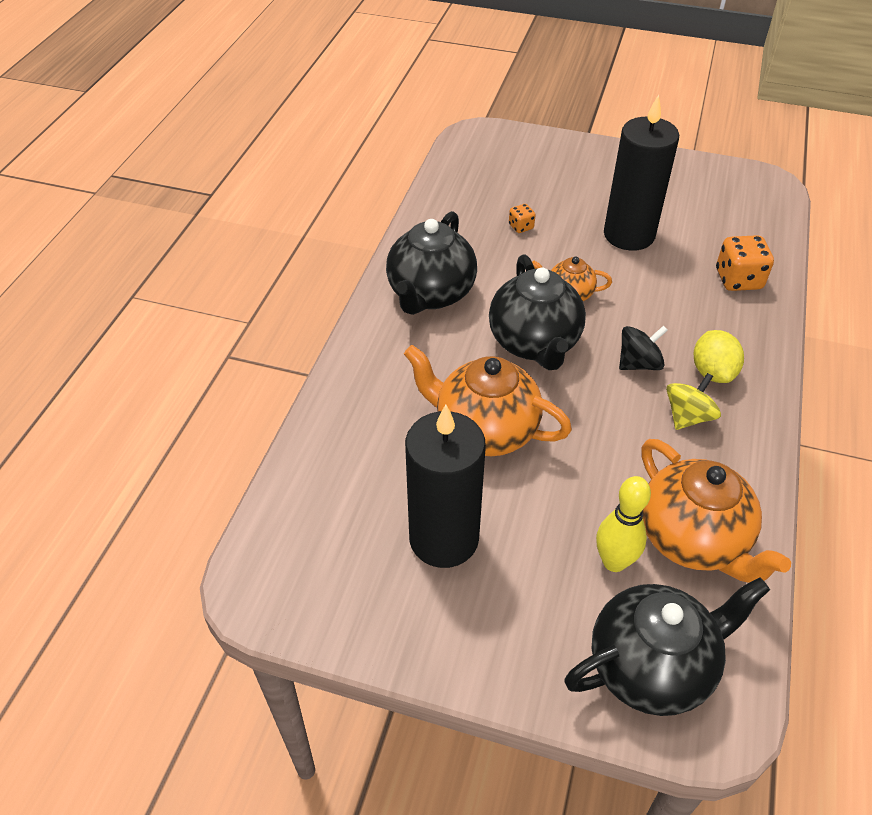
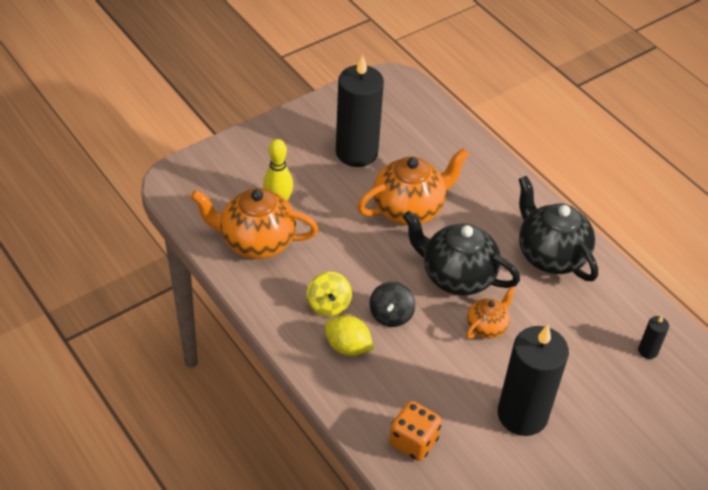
camera: 125 degrees right, 0 degrees up
orange dice [509,204,535,233] -> none
black teapot [564,577,770,716] -> none
none -> black candle [638,315,669,359]

